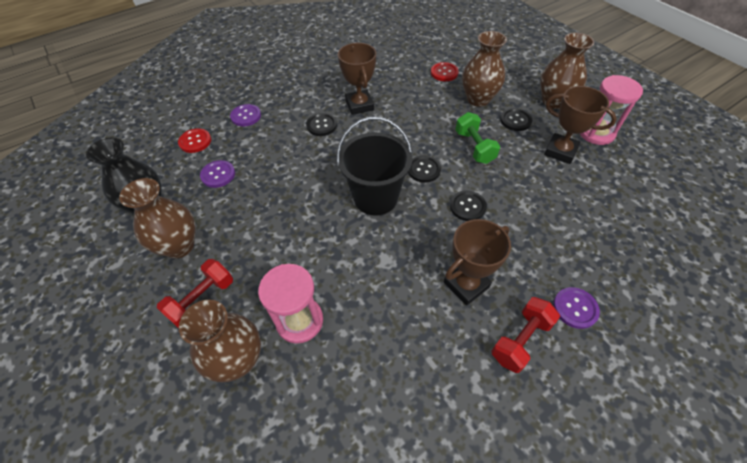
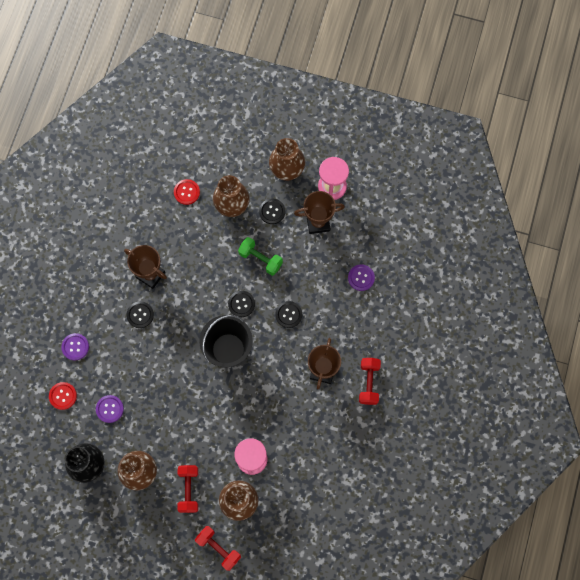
camera: 40 degrees left, 20 degrees up
purple button [553,287,600,329] -> purple button moved to [348,265,375,291]
none -> red dumbbell [195,526,241,571]

